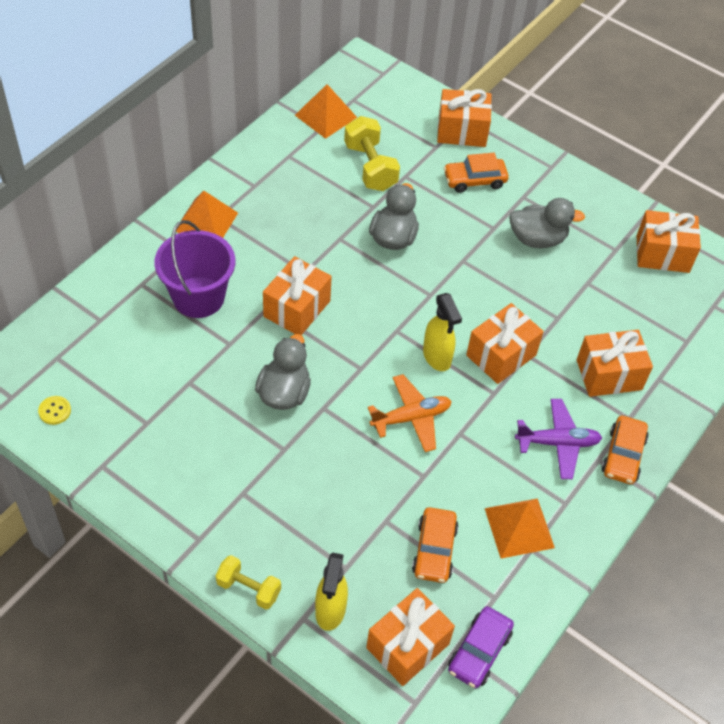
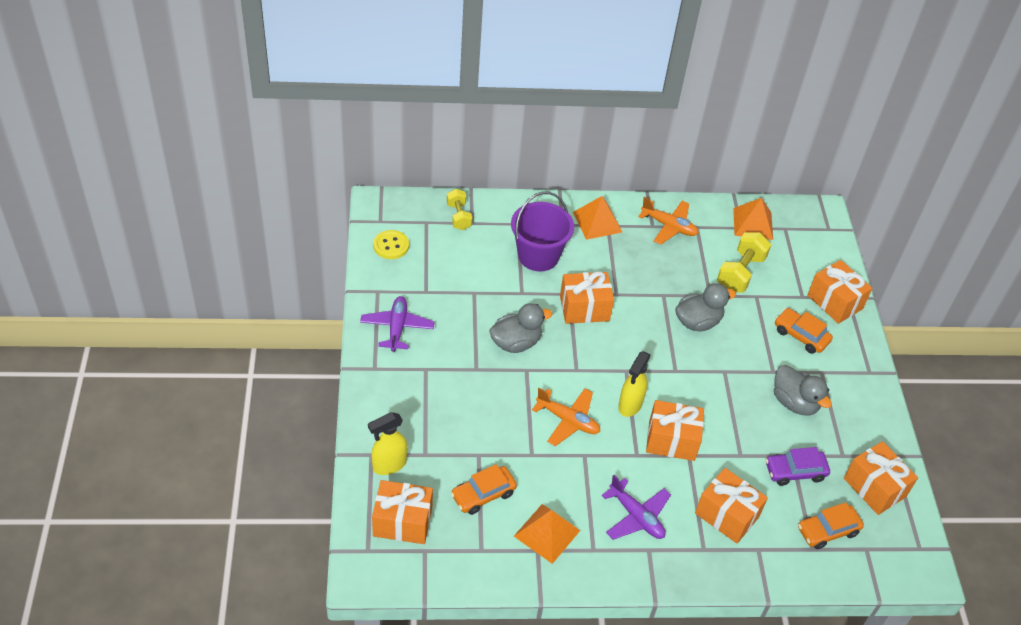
camera: 50 degrees right, 5 degrees down
yellow button [38,396,71,425] -> yellow button [373,230,409,259], size x1.52
yellow dumbbell [215,555,281,610] -> yellow dumbbell moved to [447,189,472,230]
purple car [448,606,514,688] -> purple car moved to [766,447,830,486]
orange car [601,416,649,484] -> orange car moved to [798,502,864,549]
none -> purple plane [360,296,435,352]
none -> orange plane [638,197,699,245]

